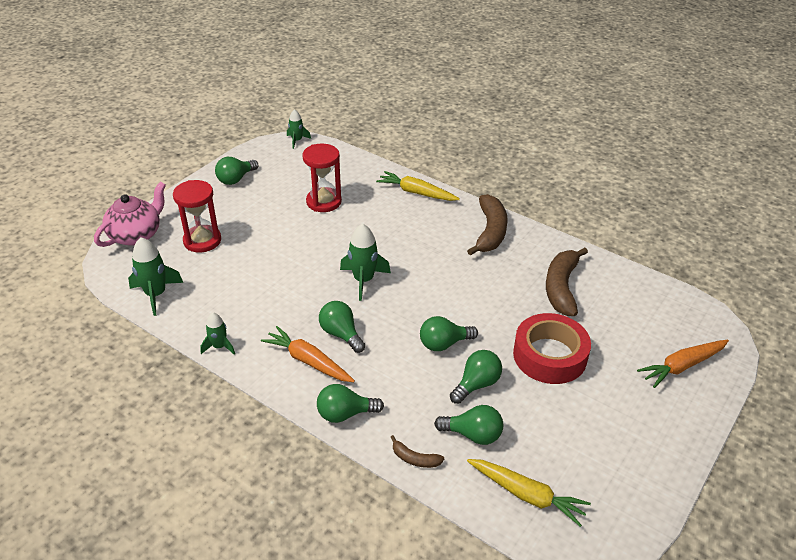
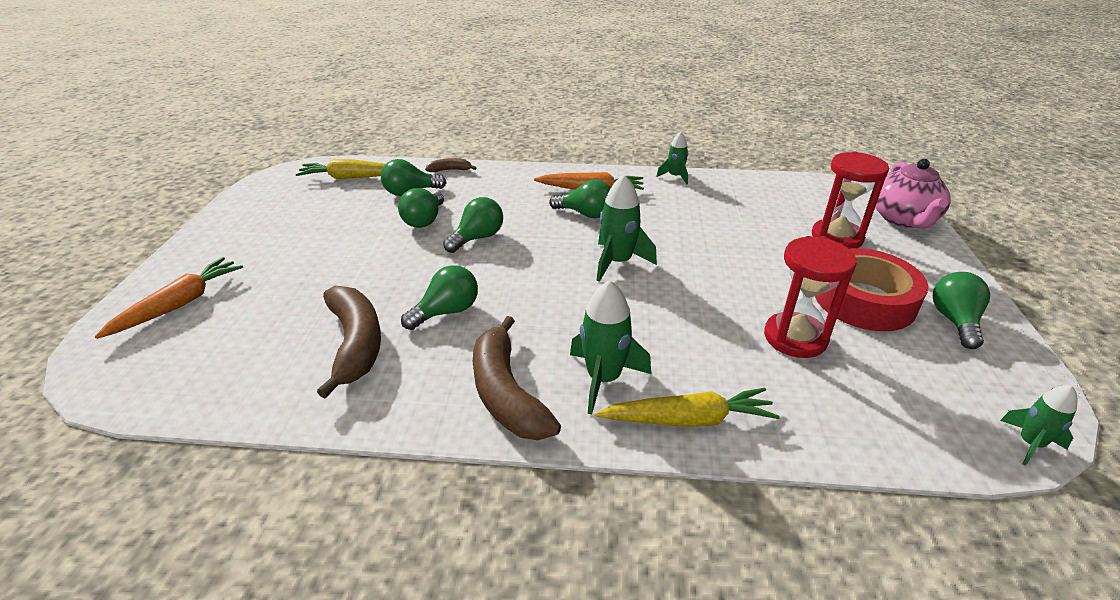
camera: 150 degrees right, 5 degrees down
green rocket [128,237,183,316] -> green rocket moved to [570,280,651,415]
green light bulb [317,384,384,423] -> green light bulb moved to [401,265,478,330]
red tape [513,313,591,384] -> red tape moved to [815,248,928,331]

